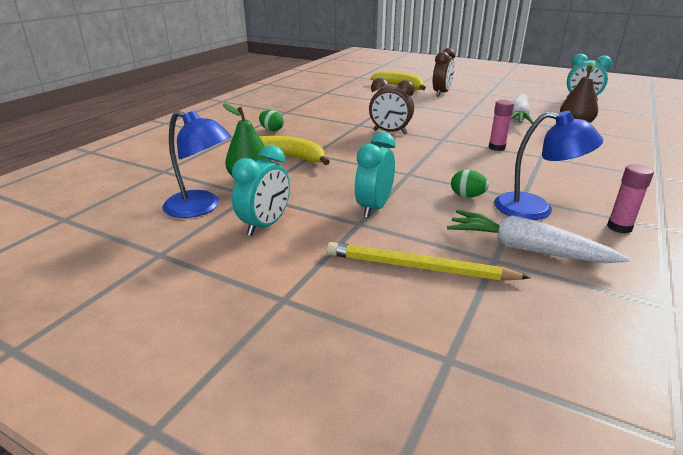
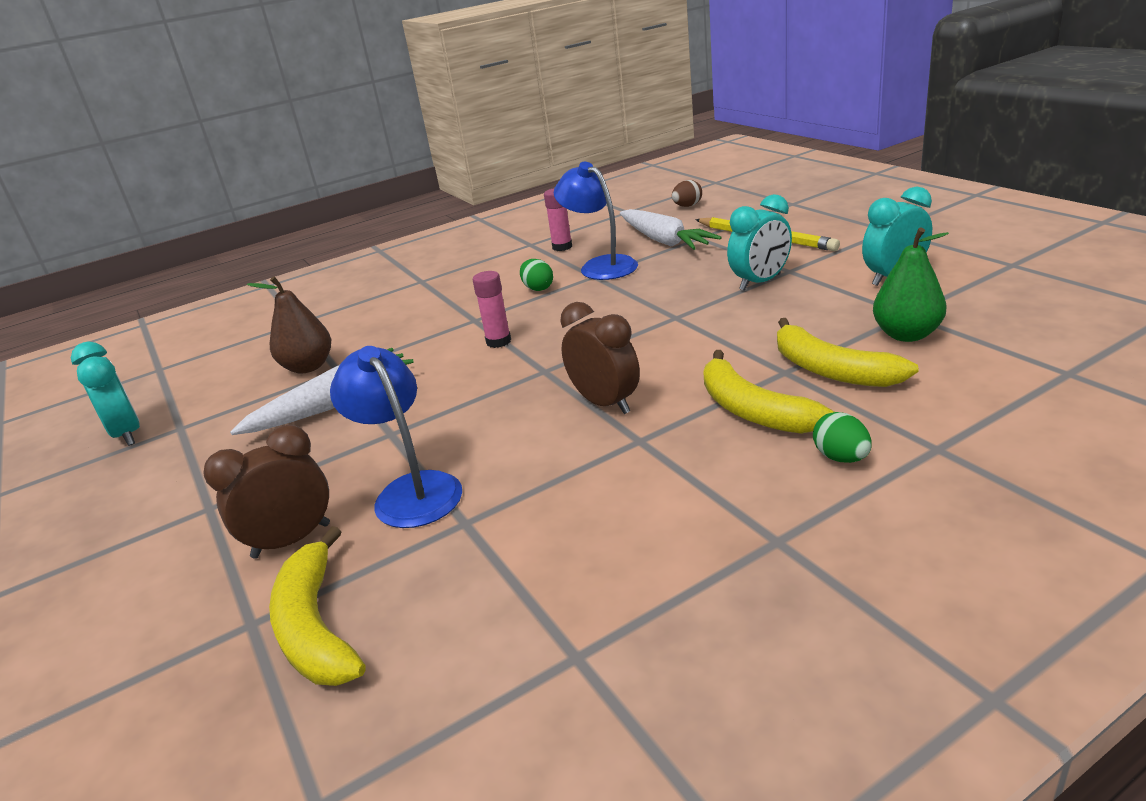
camera: 145 degrees left, 0 degrees up
blue lamp [162,110,232,218] -> blue lamp moved to [330,346,462,528]
green egg [451,170,489,197] -> green egg moved to [520,259,553,291]
none -> brown egg [672,180,702,207]
none -> yellow banana [703,350,834,434]

